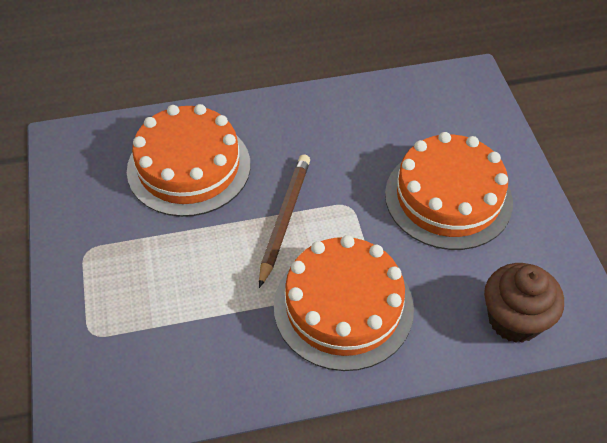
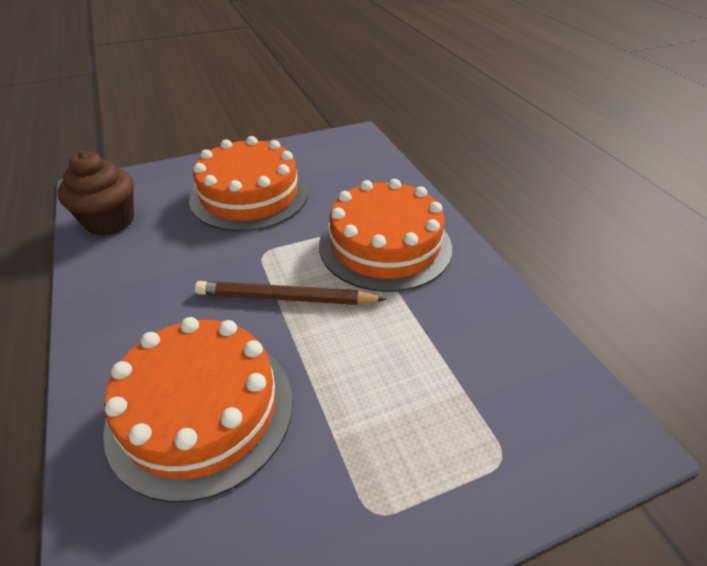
camera: 100 degrees left, 10 degrees down
brown cupcake [484,263,564,343] -> brown cupcake moved to [58,151,134,236]

